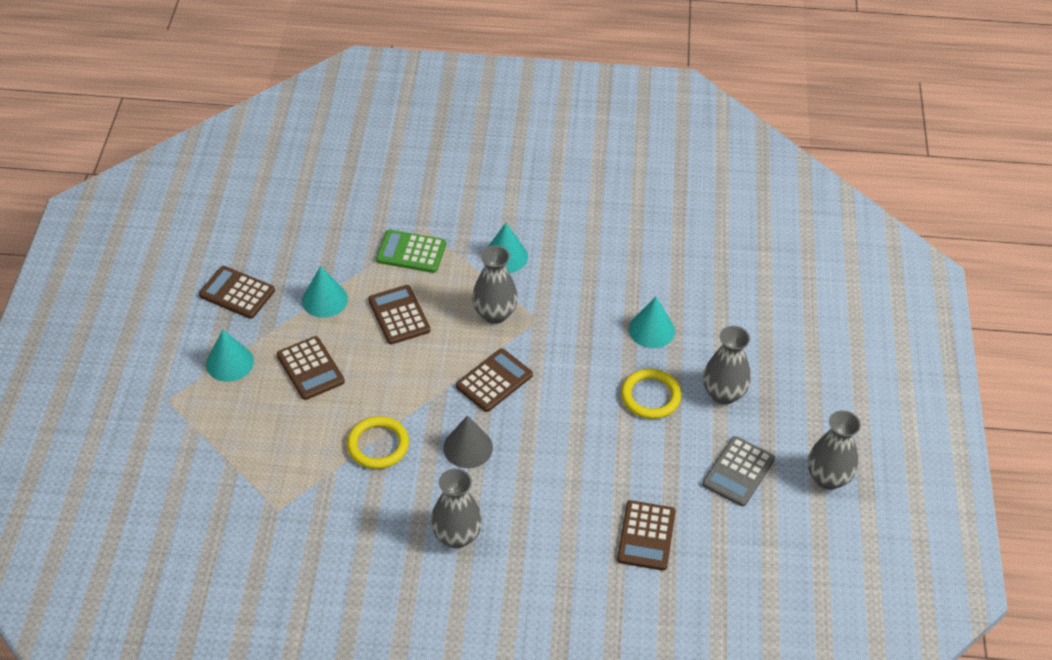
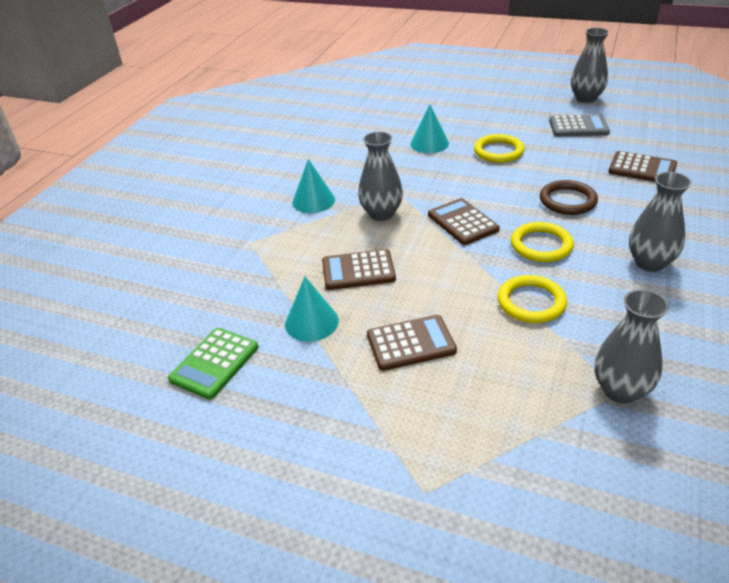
camera: 70 degrees left, 10 degrees down
brown calculator [199,266,275,319] -> none
turquoise cone [206,330,254,382] -> none
green calculator [376,230,446,273] -> green calculator moved to [168,328,258,400]
grey cone [443,415,493,468] -> yellow ring [511,222,574,262]
grey calculator [702,436,775,507] -> grey calculator turned 45 degrees counterclockwise [549,114,610,136]
grey vase [703,326,751,405] -> grey vase moved to [595,289,669,403]
none -> brown ring [540,180,598,215]

